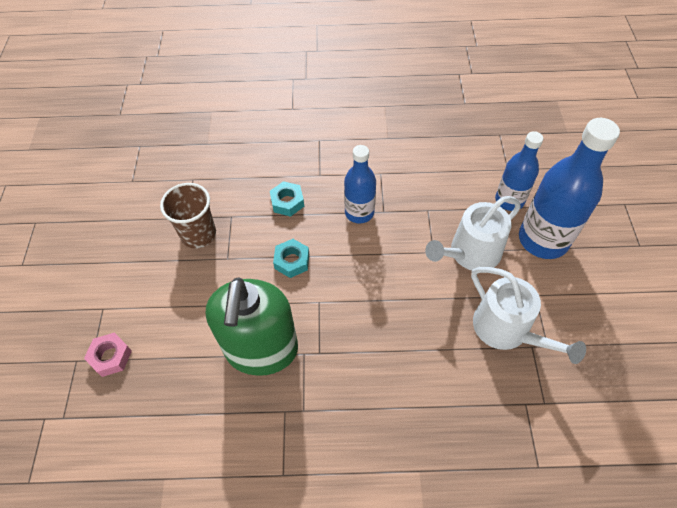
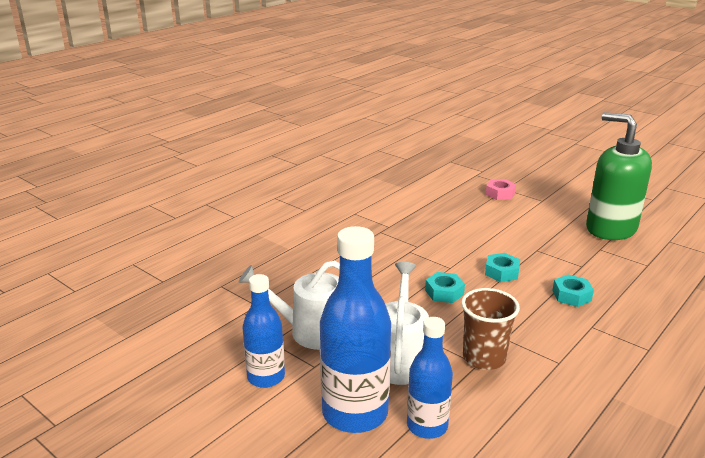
camera: 130 degrees right, 30 degrees down
brown cup [160,183,216,249] -> brown cup moved to [461,288,520,370]
green soap dispenser [206,277,298,376] -> green soap dispenser moved to [586,112,652,240]
blue bottle [344,145,376,223] -> blue bottle moved to [242,274,285,388]
none -> turquoise nut [425,272,465,303]

